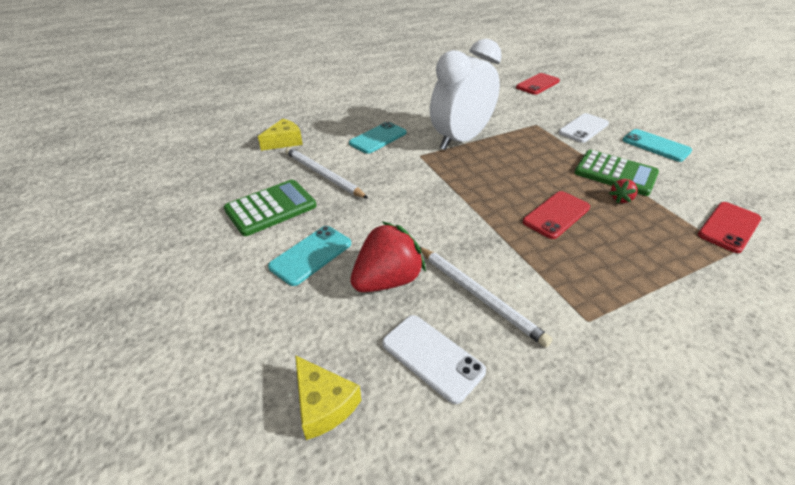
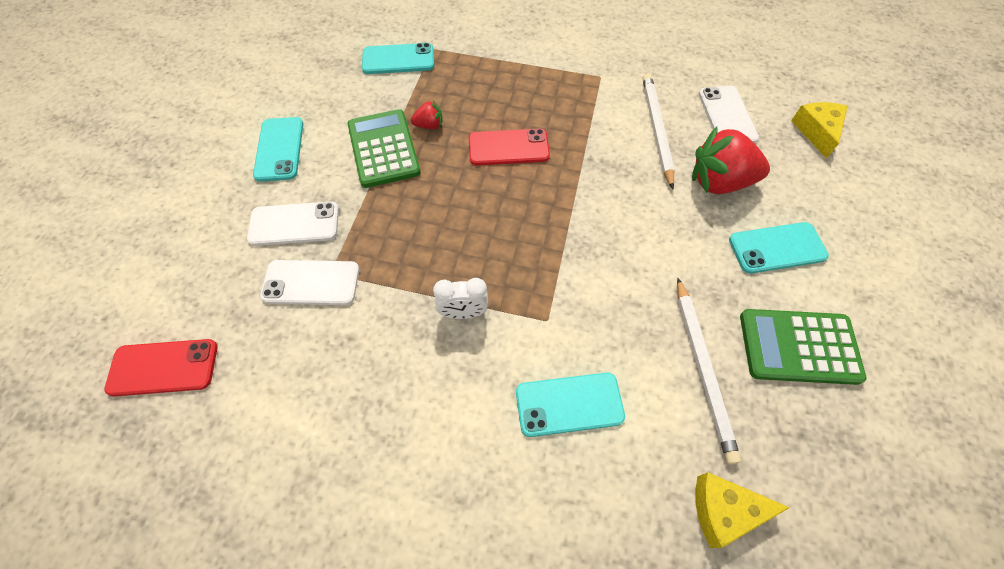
camera: 140 degrees left, 20 degrees up
white clock [430,39,502,150] -> white clock [433,278,488,319], size x0.41
red phone [698,202,762,253] -> turquoise phone [362,43,434,74]
none -> white phone [260,260,359,305]

